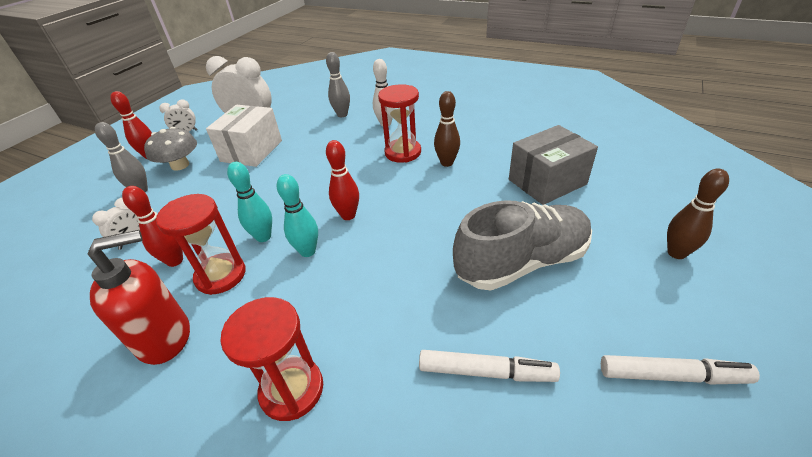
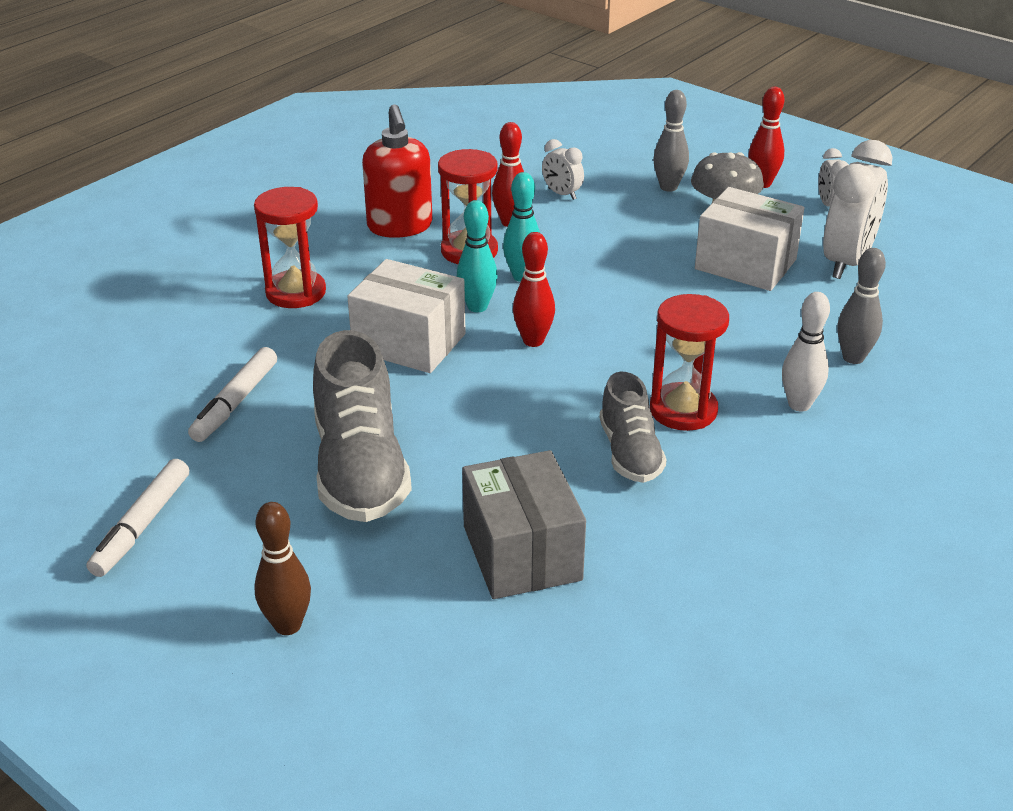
camera: 100 degrees right, 5 degrees down
brown bowling pin [434,91,460,167] -> grey shoe [600,372,667,483]
none -> white box [347,259,466,373]

